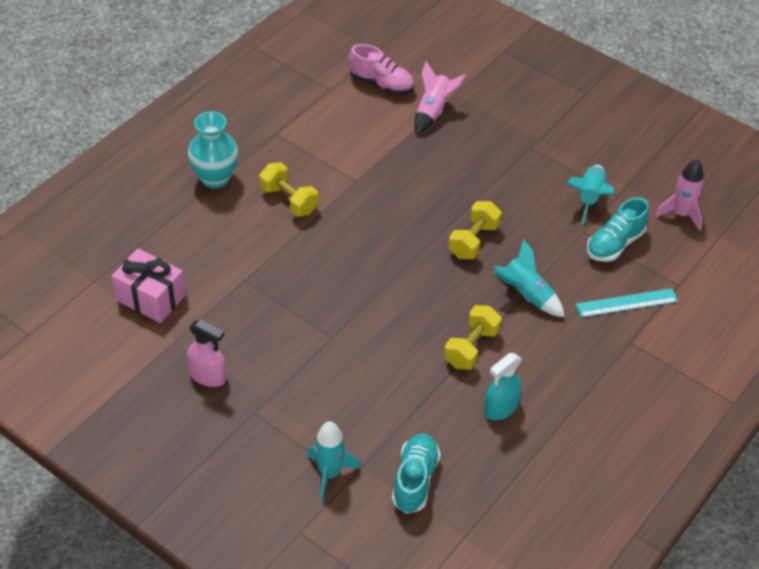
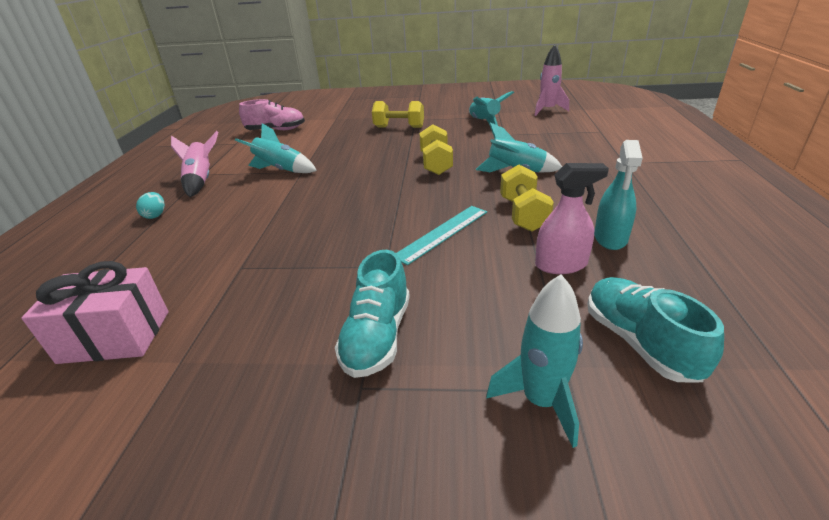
camera: 30 degrees left, 15 degrees down
pink spray bottle [186,319,226,387] -> pink spray bottle moved to [535,163,609,274]
turquoise vase [188,111,239,189] -> turquoise egg [136,192,165,219]
yellow dumbbell [259,162,318,217] -> yellow dumbbell moved to [372,101,424,128]
pink rocket [414,61,466,135] -> pink rocket moved to [171,131,218,197]
turquoise ruler [575,288,678,317] -> turquoise ruler moved to [397,206,487,265]
turquoise shoe [587,197,649,262] -> turquoise shoe moved to [335,250,410,378]
none -> turquoise rocket [235,123,317,173]

